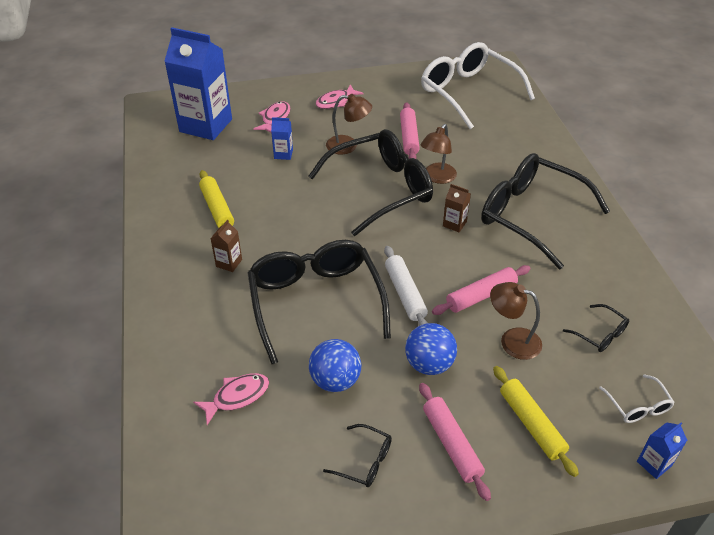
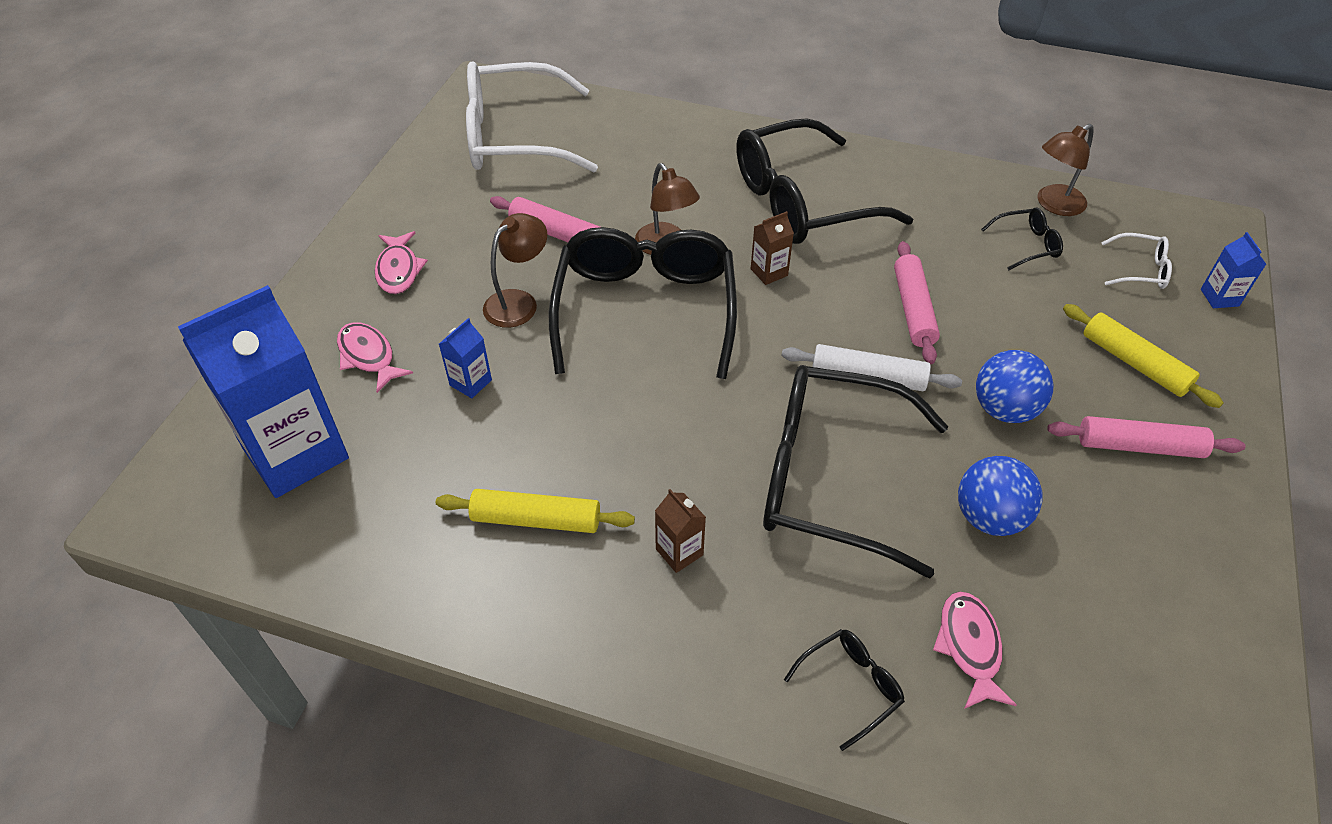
camera: 60 degrees left, 5 degrees up
black glasses [323,424,392,487] -> black glasses moved to [784,629,905,751]
brown lamp [490,282,542,360] -> brown lamp moved to [1037,124,1094,216]
yellow rolling pin [493,366,579,477] -> yellow rolling pin turned 45 degrees clockwise [1063,304,1224,408]

